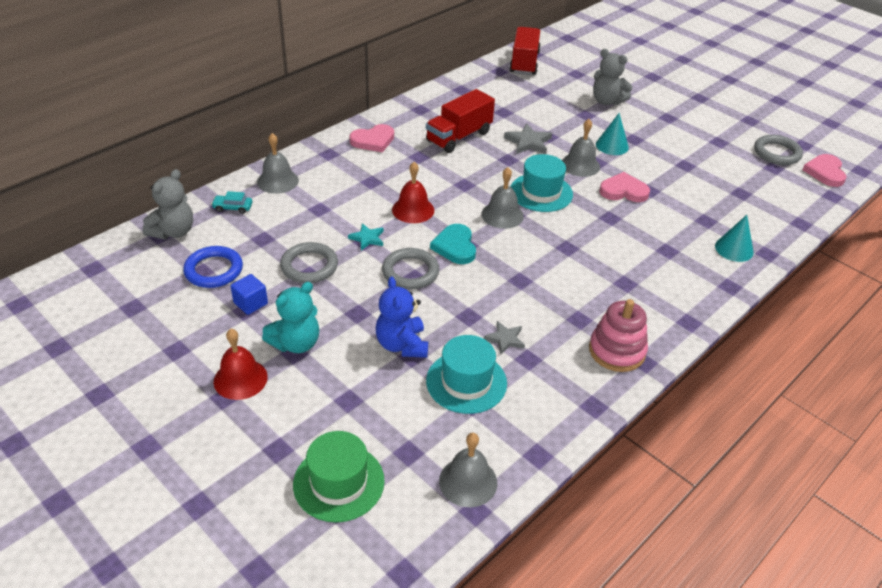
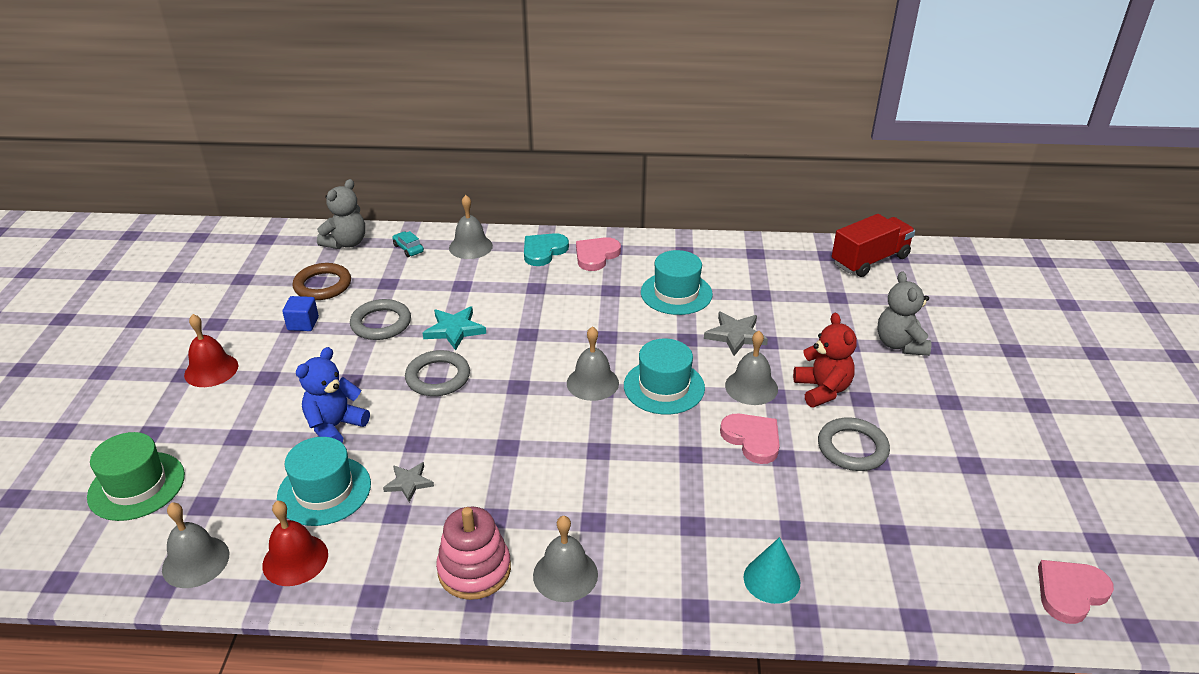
camera: 50 degrees right, 5 degrees down
grey teddy bear [143,169,193,240] -> grey teddy bear turned 45 degrees counterclockwise [317,179,365,249]
blue ring [183,246,243,288] -> brown ring [293,263,351,300]
turquoise teddy bear [262,282,319,353] -> none
turquoise star [348,223,384,250] -> turquoise star [423,307,486,351], size x1.52
pink heart [349,124,394,152] -> pink heart turned 105 degrees clockwise [576,237,621,271]
red bell [392,162,434,223] -> red bell moved to [262,501,328,586]
red truck [426,89,495,153] -> turquoise hat [641,250,713,315]
turquoise heart [430,224,476,264] -> turquoise heart moved to [524,233,569,266]
turquoise cone [596,113,629,155] -> red teddy bear [793,313,857,407]
grey ring [754,135,803,165] -> grey ring moved to [818,417,890,471]
none -> grey bell [533,516,598,602]

